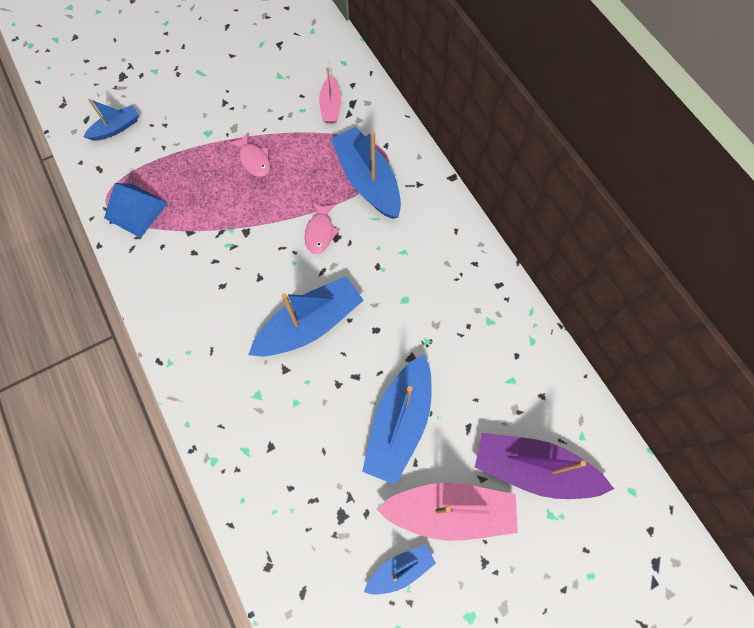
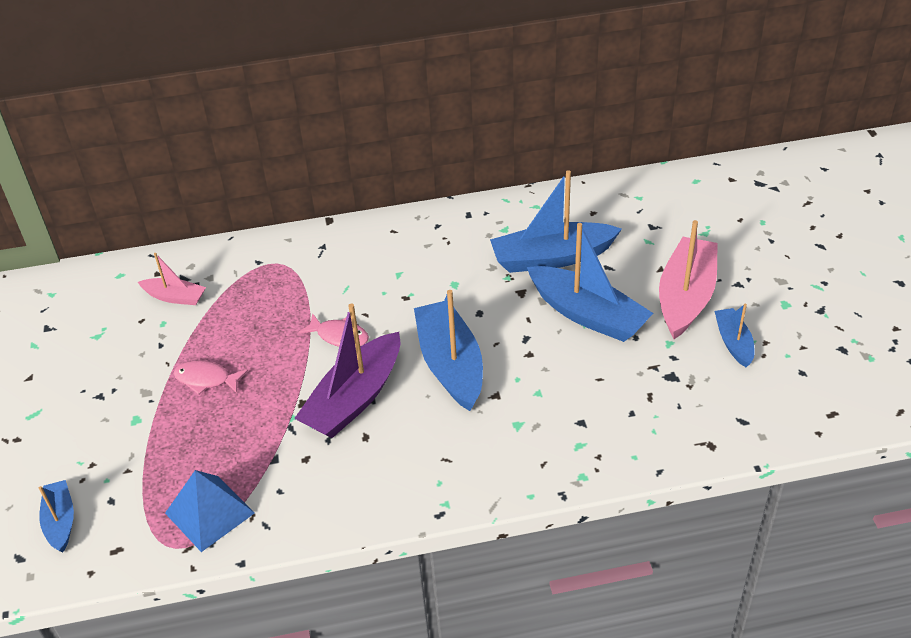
camera: 70 degrees left, 25 degrees down
pink fish [228,132,270,177] -> pink fish turned 150 degrees counterclockwise [174,360,248,395]
blue boat [331,127,401,219] -> blue boat moved to [490,170,622,273]
purple boat [475,433,614,499] -> purple boat moved to [294,303,400,438]

